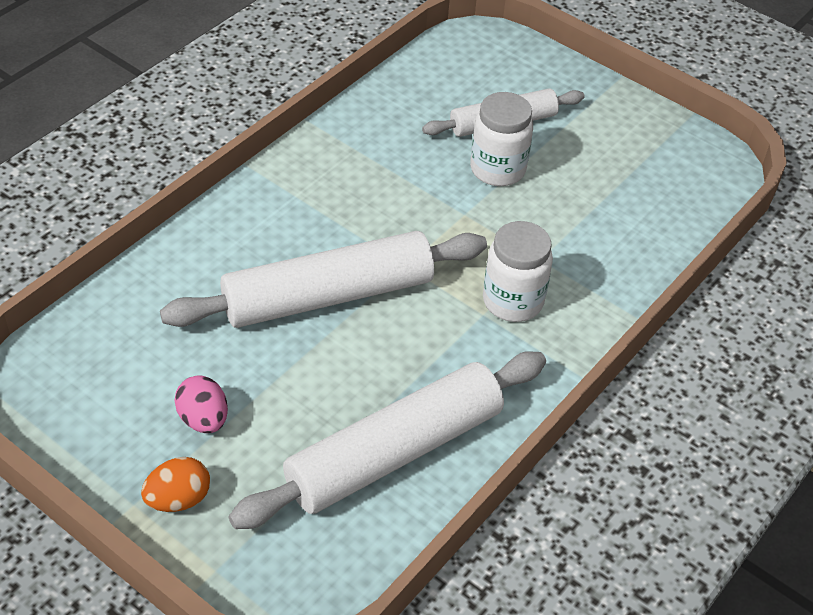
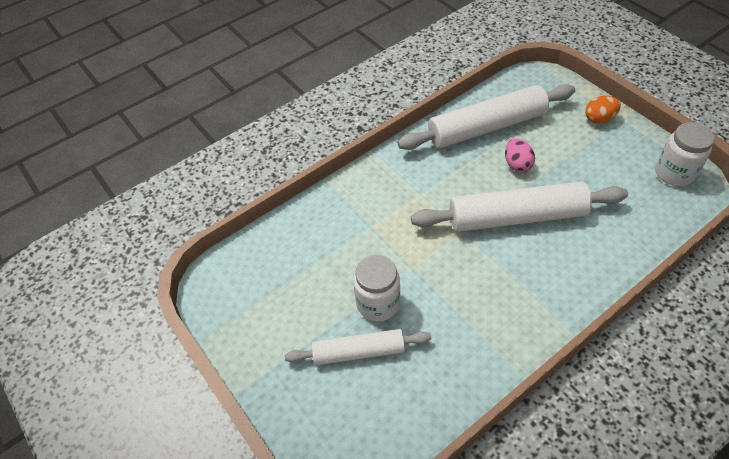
camera: 160 degrees left, 5 degrees up
pink egg [174,375,228,433] -> pink egg moved to [505,139,535,172]
white jar [483,221,553,322] -> white jar moved to [655,122,715,186]

